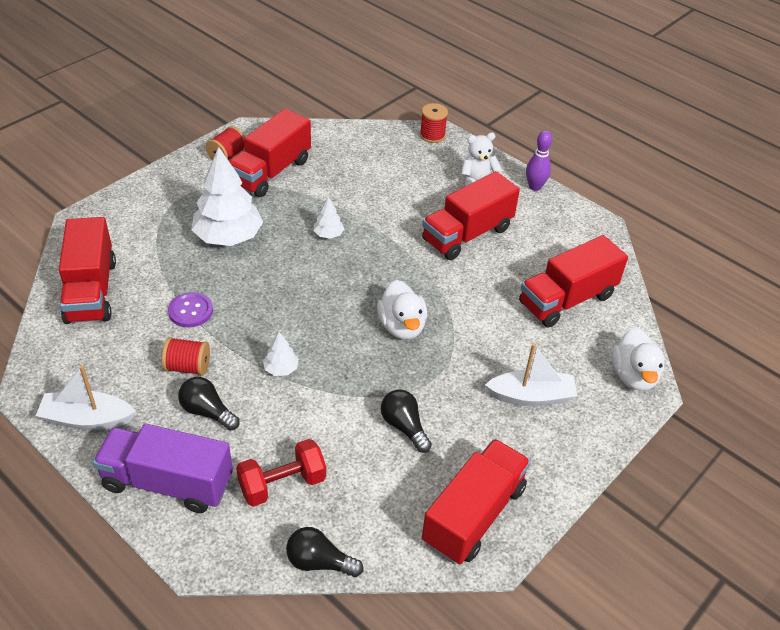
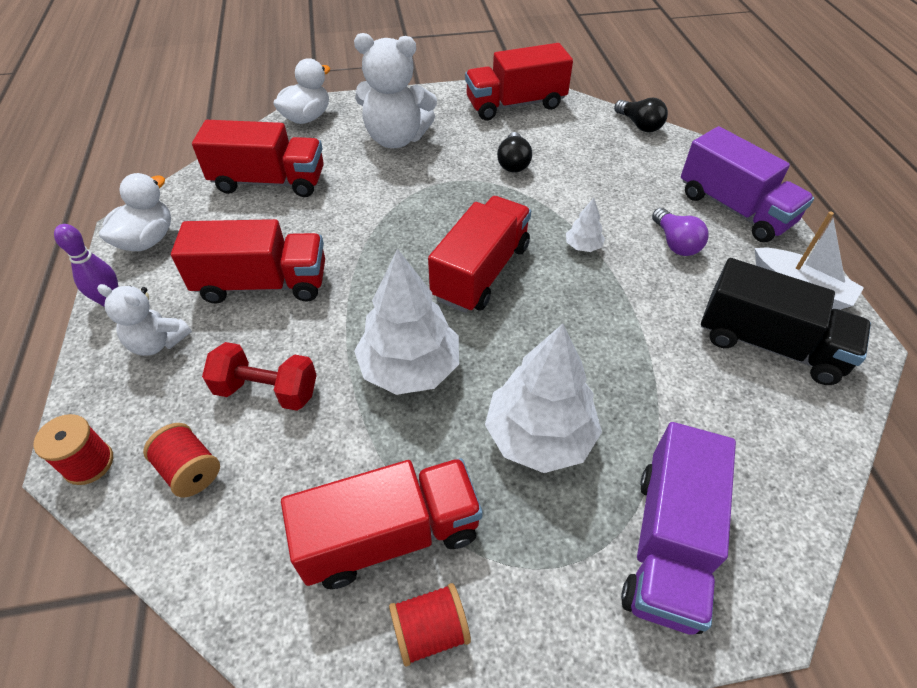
camera: 140 degrees left, 5 degrees up
red truck [59,217,116,324] -> red truck moved to [428,196,531,313]
red spool [162,337,210,376] -> red spool moved to [143,423,220,497]
purple button [168,292,213,328] -> none
black light bulb [178,377,240,431] -> purple light bulb [652,208,709,256]
red dumbbell [236,439,326,507] -> red dumbbell moved to [202,342,317,411]
white tree [313,197,344,239] -> white tree [354,249,459,395], size x2.24
white duck [377,280,427,339] -> white duck moved to [99,173,171,251]
white boat [485,343,578,406] -> white teddy bear [354,33,437,148]
none -> purple truck [621,422,736,635]
none -> black truck [701,258,871,385]

